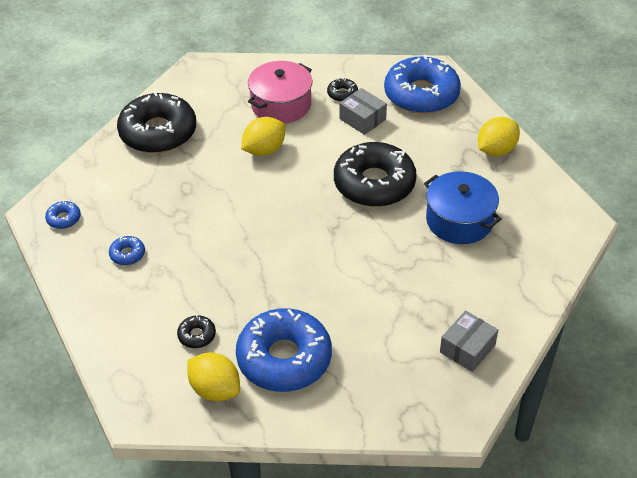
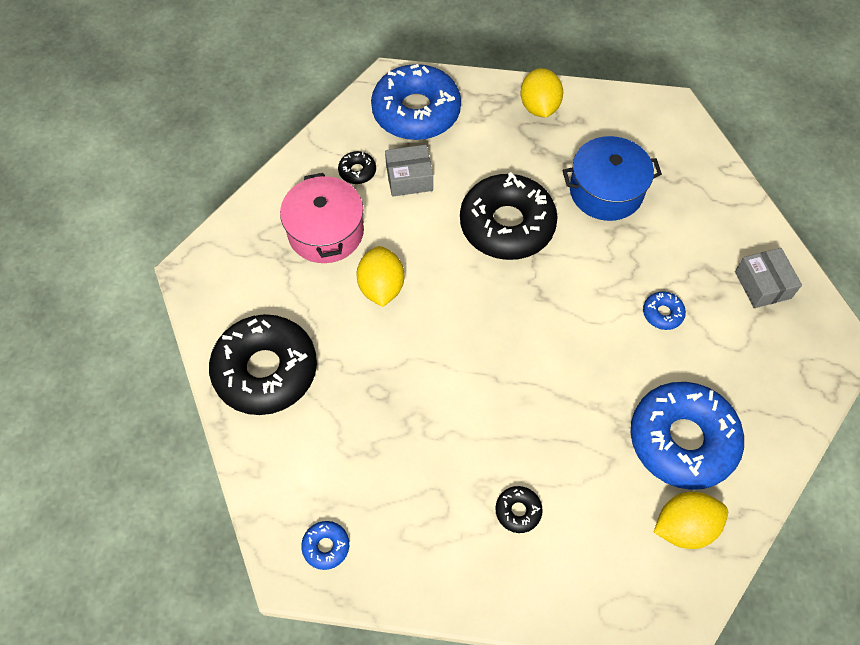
camera: 55 degrees left, 15 degrees up
blue donut [109,236,145,265] -> blue donut moved to [643,292,686,330]
black donut [177,315,216,348] -> black donut moved to [495,486,543,533]

